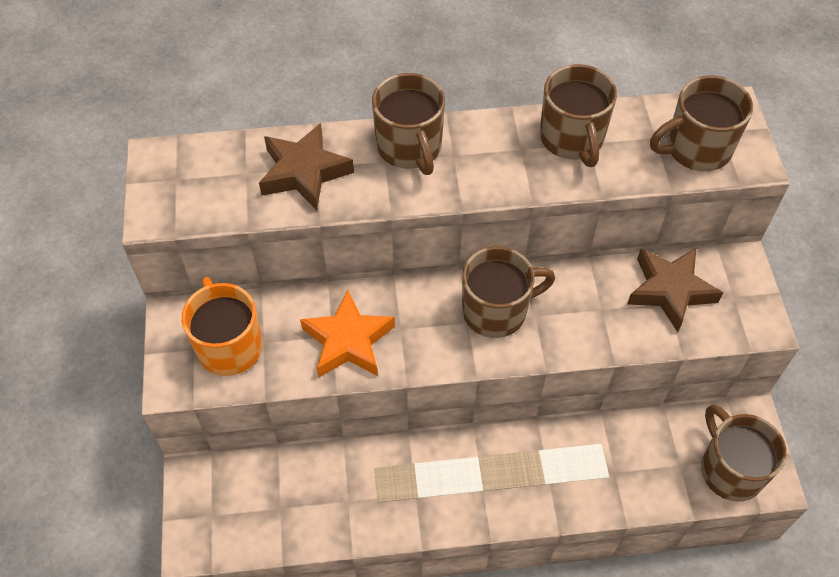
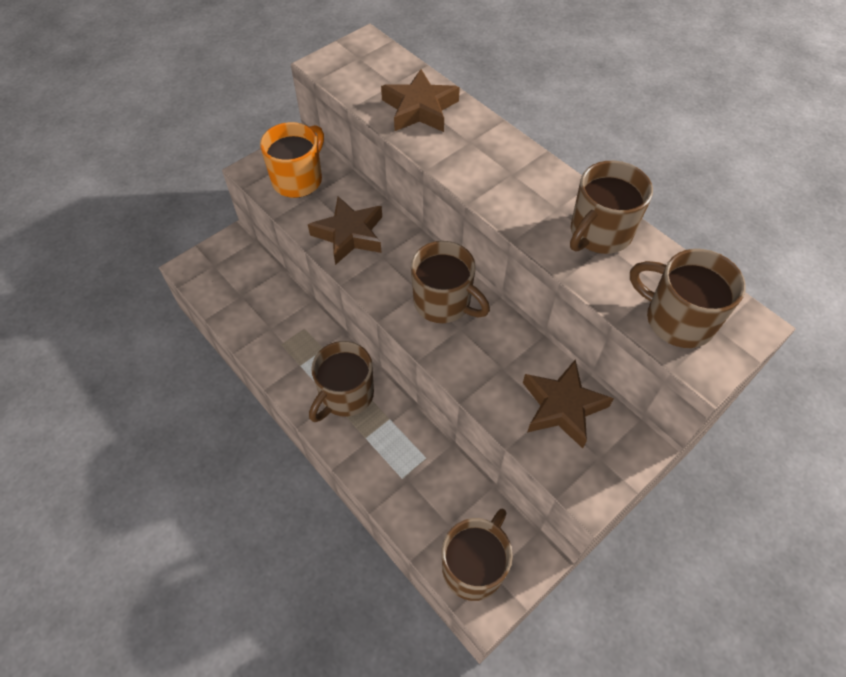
camera: 55 degrees right, 0 degrees up
orange star [300,289,395,377] -> brown star [308,196,382,265]
brown mug [372,73,445,175] -> brown mug moved to [309,341,374,422]

